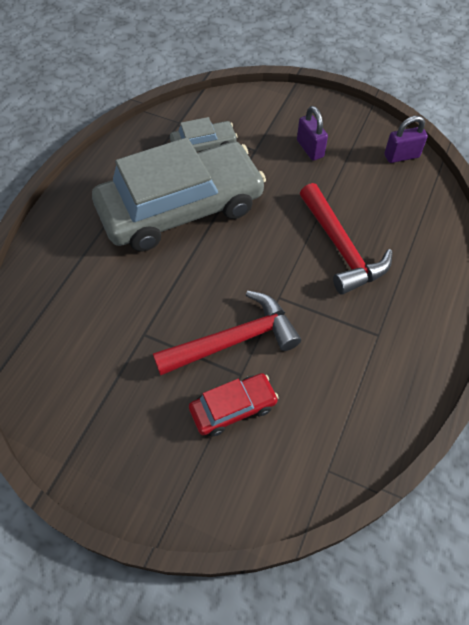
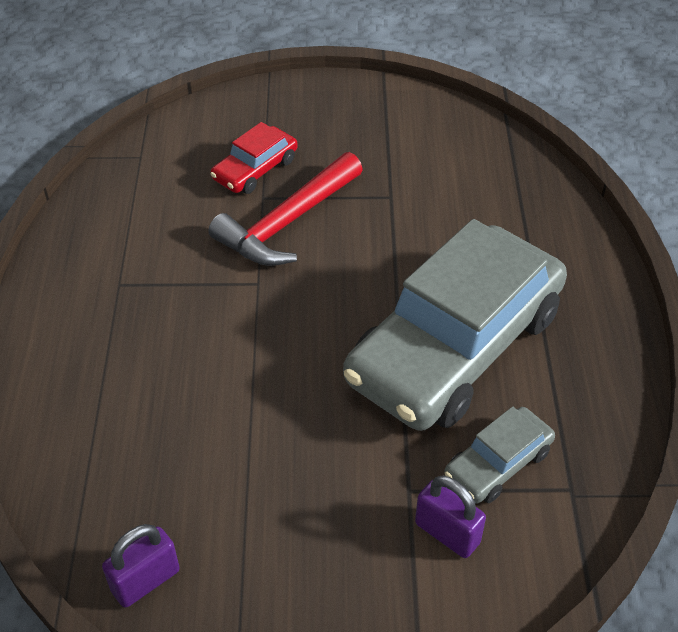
camera: 155 degrees right, 10 degrees down
purple padlock [297,106,328,161] -> purple padlock moved to [415,476,486,558]
red hammer [300,183,393,295] -> none

